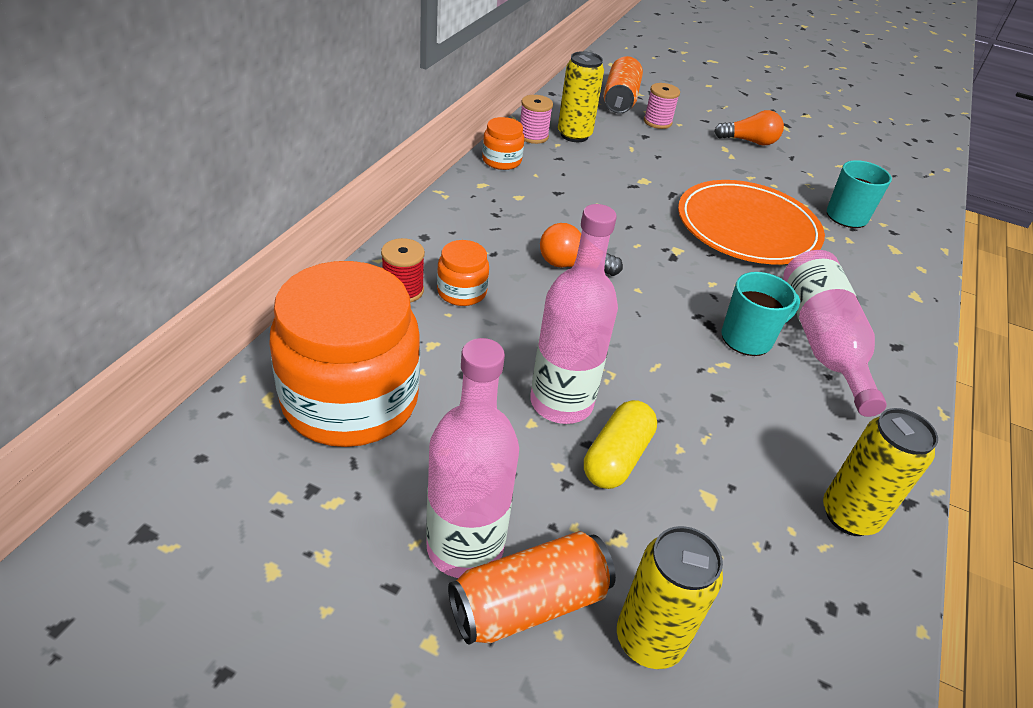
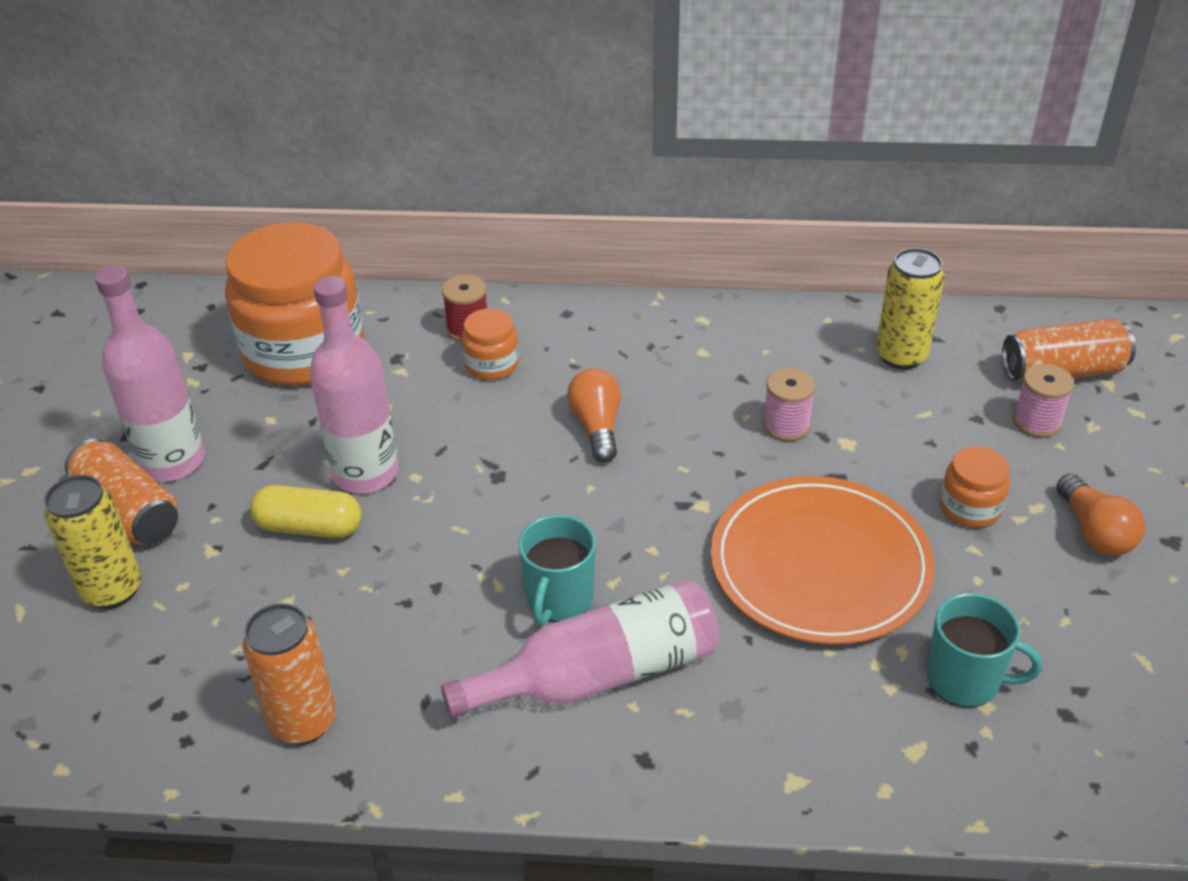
camera: 75 degrees right, 0 degrees up
orange jar [482,117,524,170] -> orange jar moved to [940,446,1010,528]
pink spool [520,95,553,144] -> pink spool moved to [763,368,815,441]
turquoise mug [722,272,800,356] -> turquoise mug turned 60 degrees clockwise [518,515,596,626]
yellow can [823,408,938,536] -> orange can [243,603,336,745]

